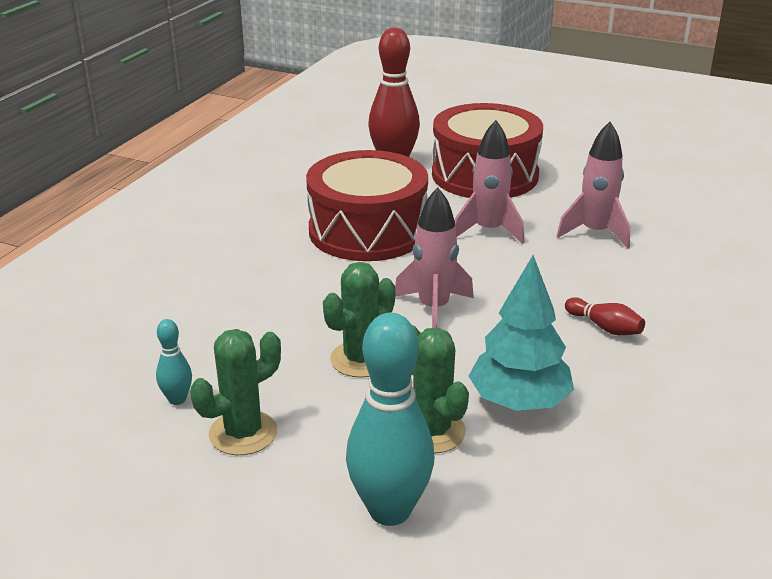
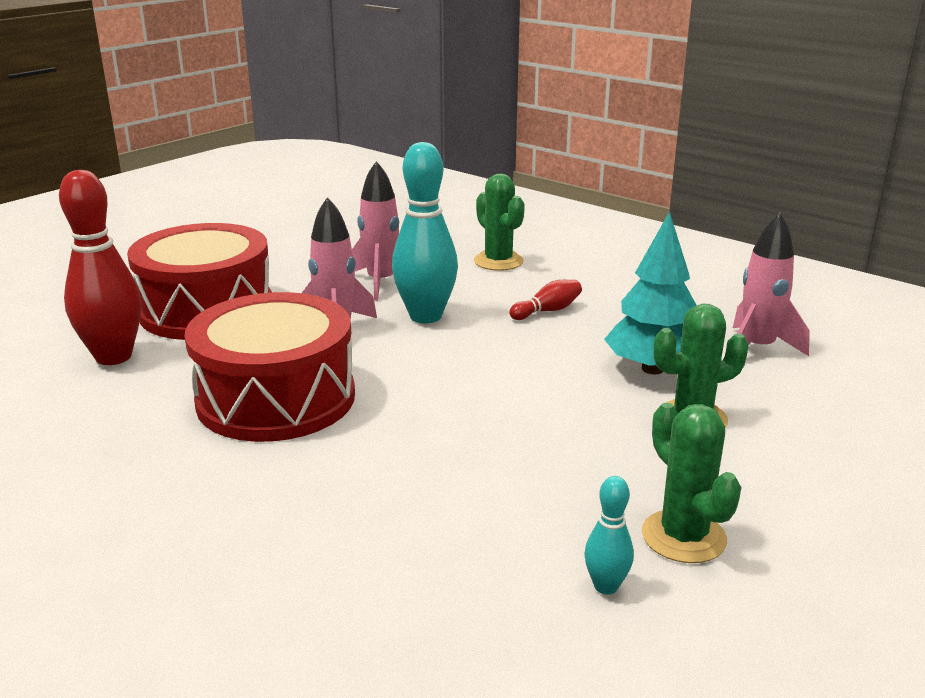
camera: 75 degrees left, 5 degrees down
green cactus [323,262,395,378] -> green cactus moved to [474,173,525,271]
turquoise bowling pin [346,313,434,526] -> turquoise bowling pin moved to [392,142,458,323]
pink rocket [395,187,474,328] -> pink rocket moved to [733,212,810,356]

